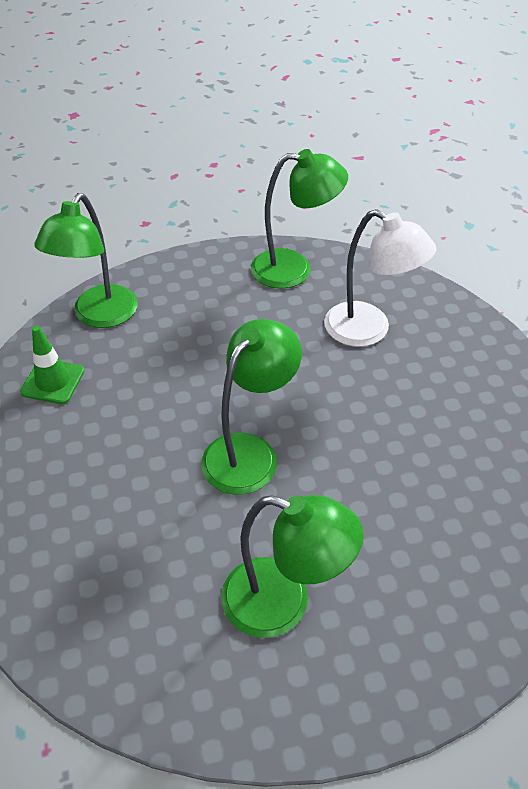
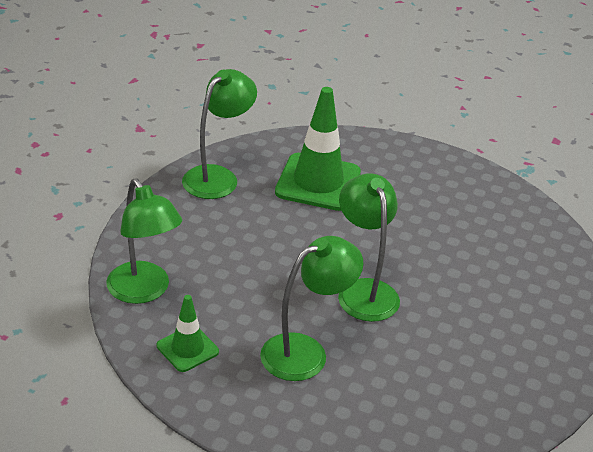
camera: 55 degrees left, 10 degrees down
green lamp [222,495,364,638] -> green lamp moved to [260,236,363,381]
white lamp [324,209,436,347] -> green traffic cone [275,87,361,211]

